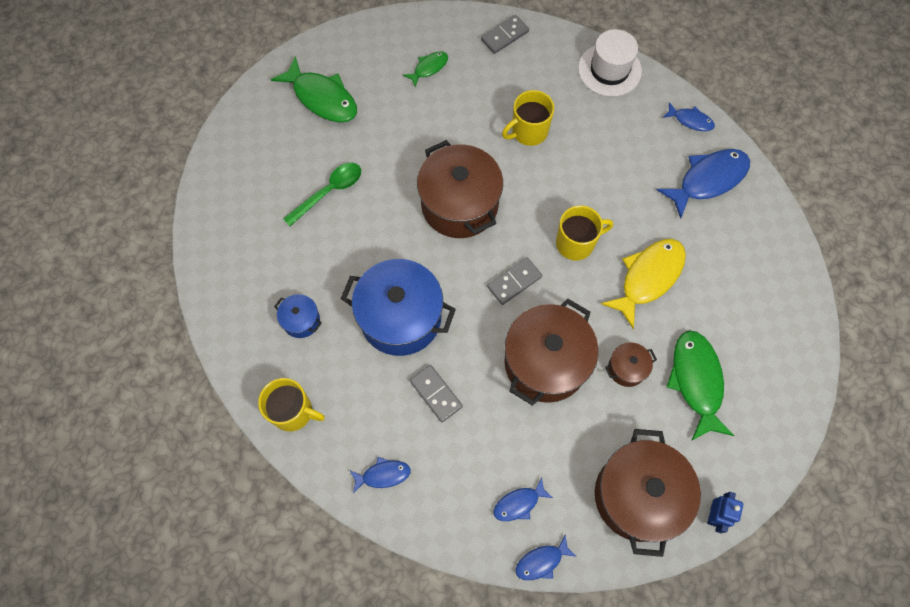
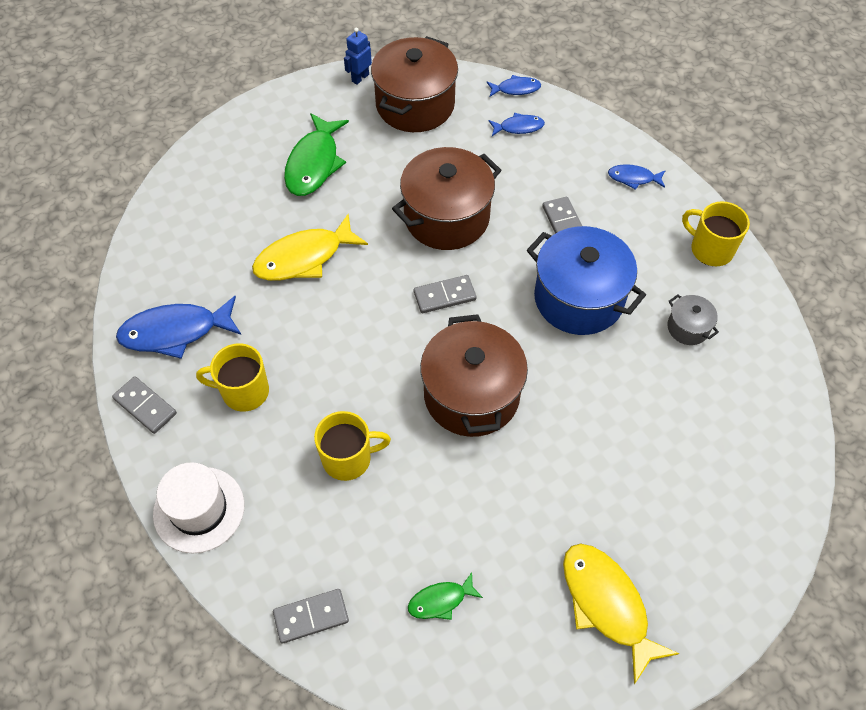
camera: 160 degrees left, 10 degrees down
green fish [271,56,357,122] -> yellow fish [563,544,679,684]
blue pot [274,294,322,338] -> grey pot [667,294,719,345]
green spoon [283,163,361,226] -> none
yellow mug [556,205,613,261] -> yellow mug moved to [196,343,269,412]
brown pot [605,342,657,387] -> none
blue fish [663,102,715,131] -> grey domino [112,376,177,434]

